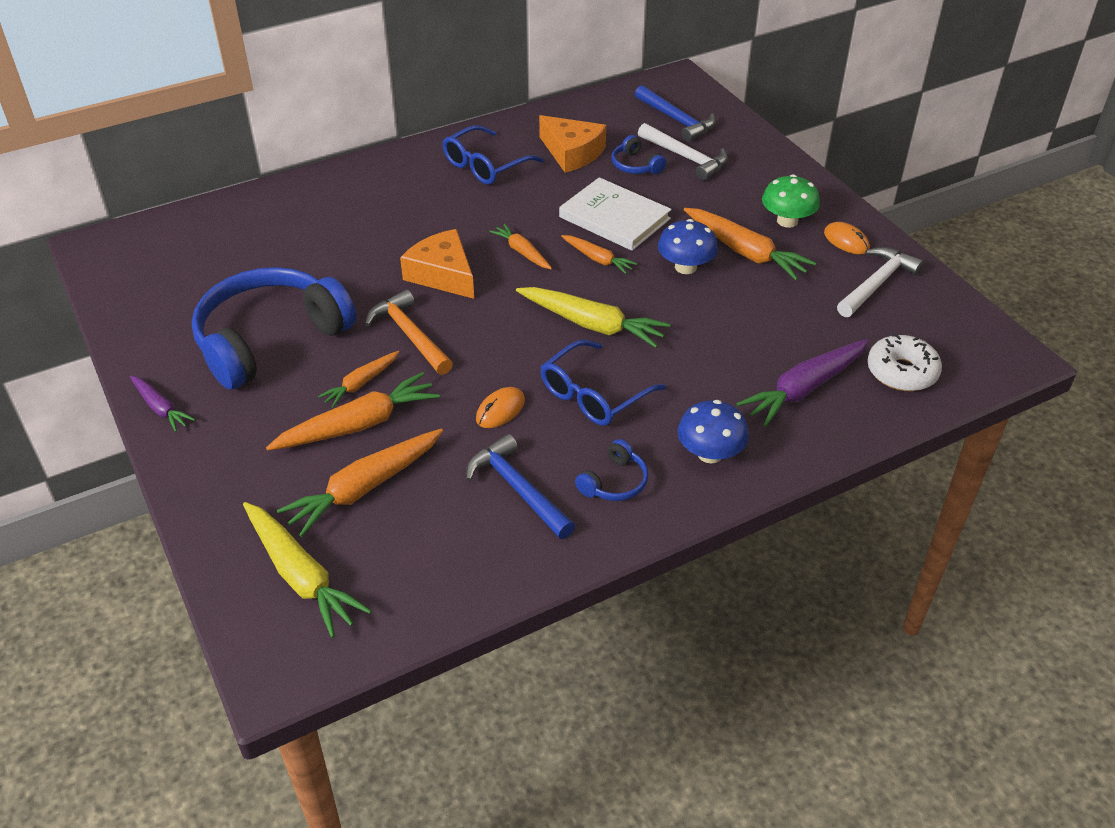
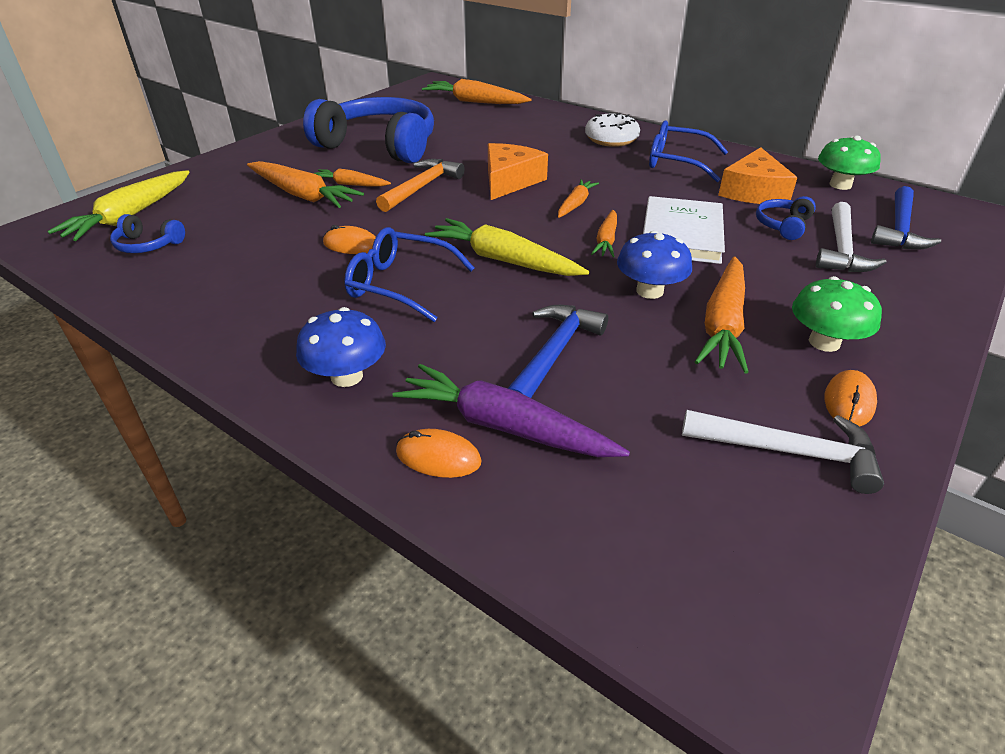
camera: 65 degrees right, 5 degrees down
purple carrot [130,376,195,432] -> none
orange carrot [277,429,443,537] -> orange carrot moved to [422,79,531,104]
blue hammer [466,434,575,539] -> blue hammer moved to [508,305,608,398]
yellow carrot [516,287,670,348] -> yellow carrot turned 120 degrees clockwise [425,218,589,276]
blue headphones [575,439,648,501] -> blue headphones moved to [110,214,185,253]
white donut [867,334,942,391] -> white donut moved to [585,113,640,147]
none -> orange mouse [396,429,481,478]
none -> green mushroom [818,136,881,190]

